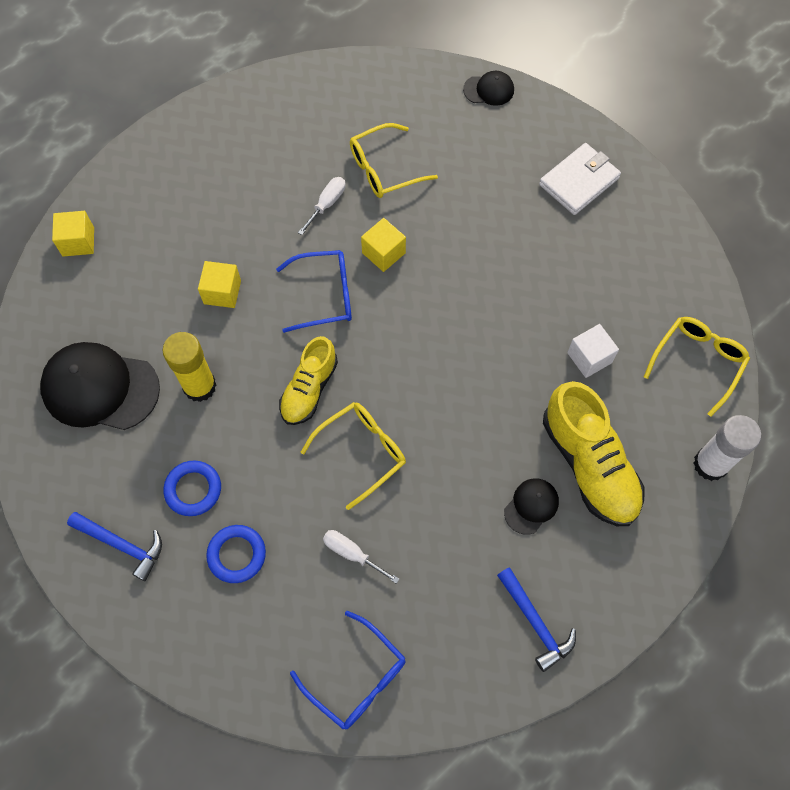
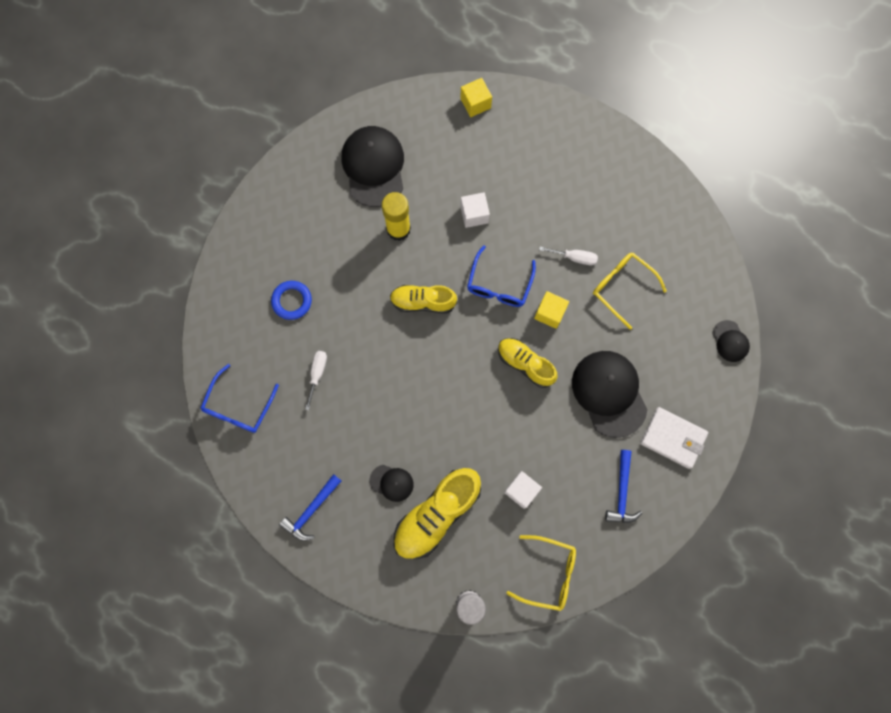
camera: 70 degrees right, 10 degrees up
blue hammer [67,512,162,581] -> blue hammer moved to [605,450,642,523]
blue ring [163,460,221,516] -> none
yellow cube [198,261,241,308] -> white cube [460,192,490,228]
blue glasses [276,250,352,333] -> blue glasses turned 45 degrees clockwise [467,245,536,307]
yellow glasses [300,402,406,510] -> none
none -> yellow shoe [498,338,558,388]
none -> black cap [572,351,648,438]

